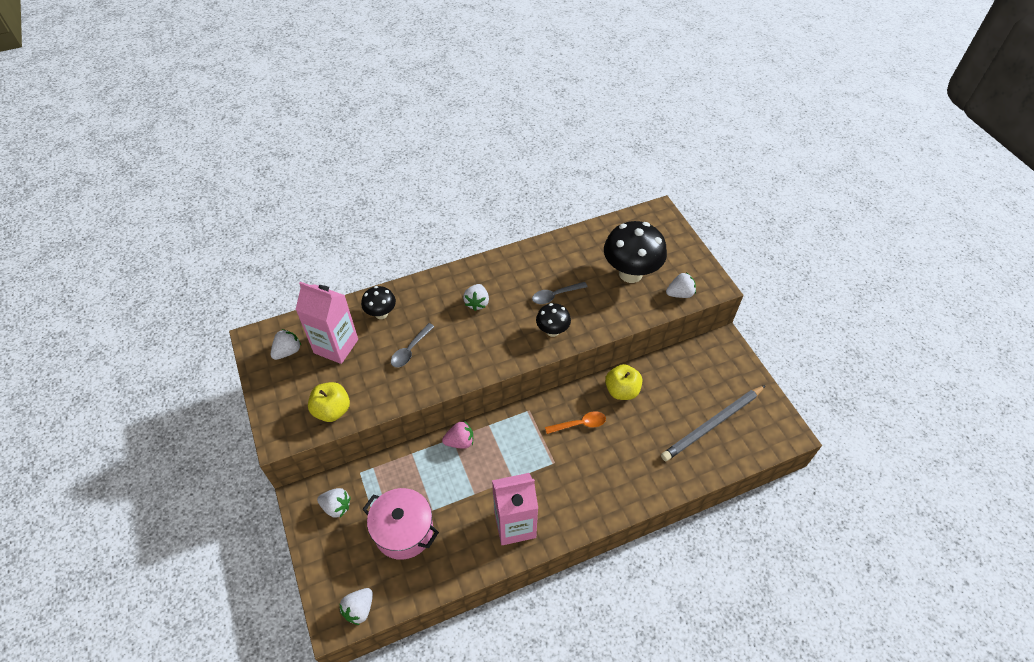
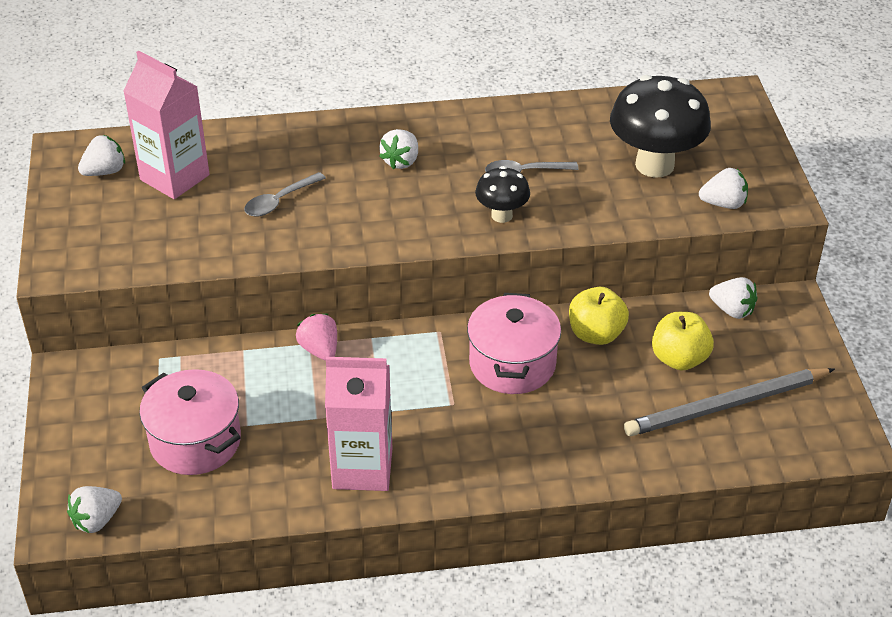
camera: 15 degrees right, 10 degrees down
yellow apple [308,382,350,422] -> yellow apple moved to [652,312,714,370]
white strawberry [317,488,351,518] -> white strawberry moved to [709,277,757,319]
black mushroom [361,286,396,319] -> none
pink strawberry [442,421,473,449] -> pink strawberry turned 120 degrees counterclockwise [296,314,337,361]
orange spoon [545,411,606,434] -> pink pot [467,293,561,394]

